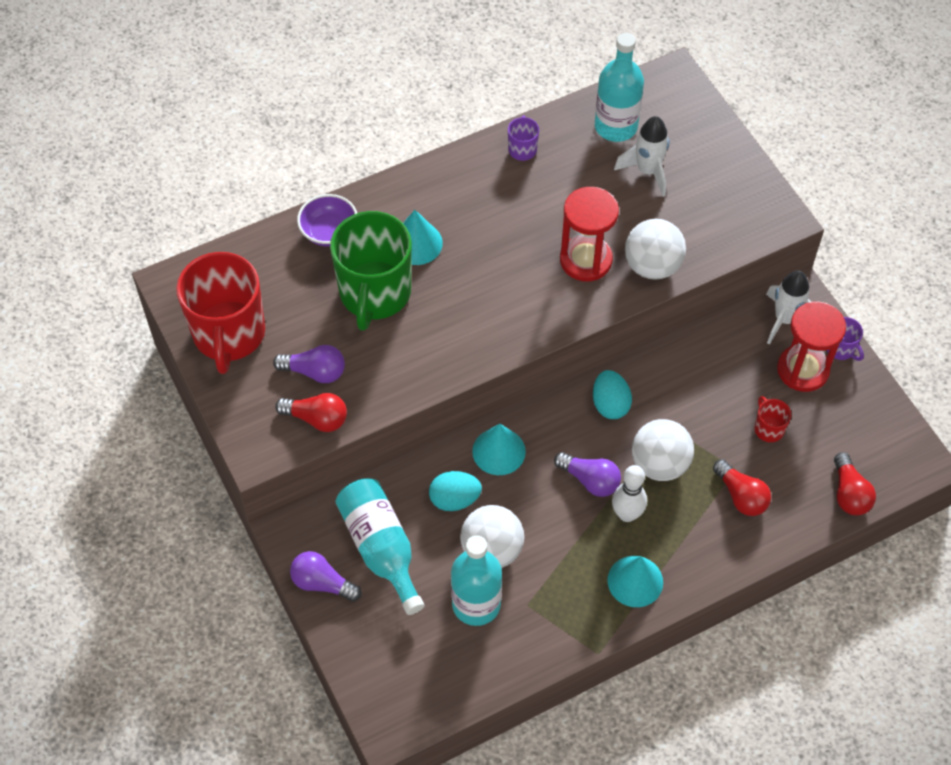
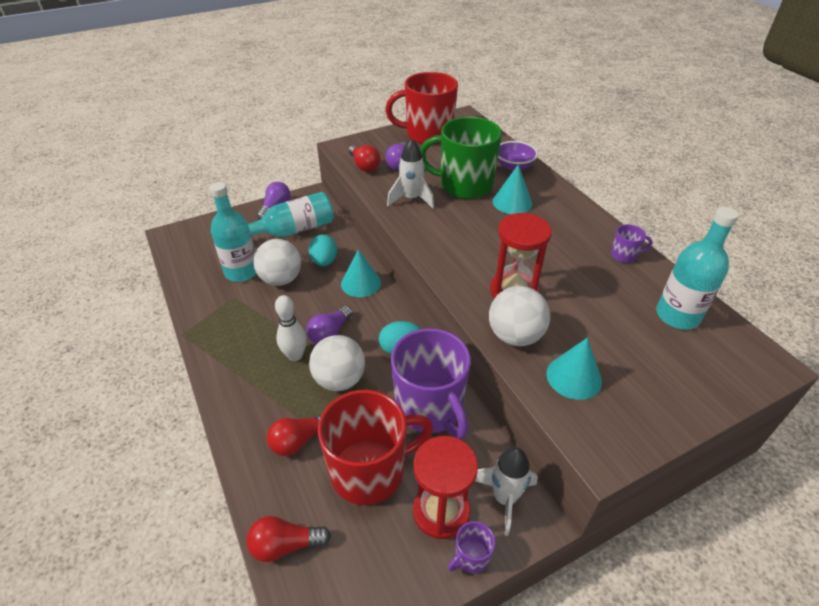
camera: 90 degrees right, 15 degrees down
red light bulb [275,393,347,432] -> red light bulb turned 45 degrees counterclockwise [349,145,380,172]
turquoise cone [608,556,663,607] -> turquoise cone moved to [546,338,602,400]
white rocket [614,116,669,197] -> white rocket moved to [387,139,434,208]
red mug [754,396,792,442] -> red mug [318,390,434,505], size x2.38
none -> purple mug [391,328,471,439]

